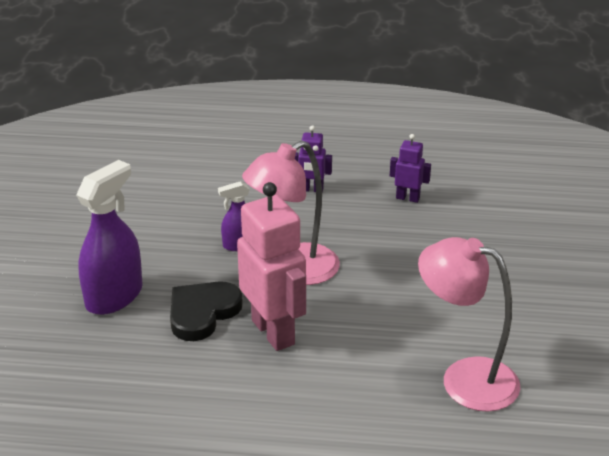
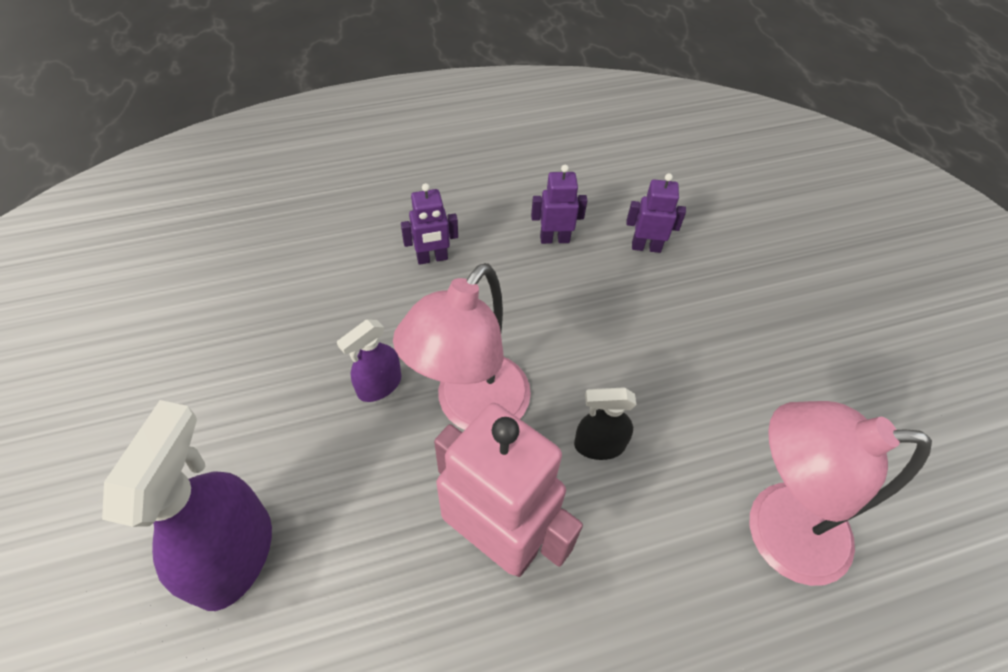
camera: 25 degrees left, 20 degrees up
black heart [170,281,243,341] -> none
none -> black spray bottle [574,387,636,460]
none -> purple robot [626,173,686,253]

